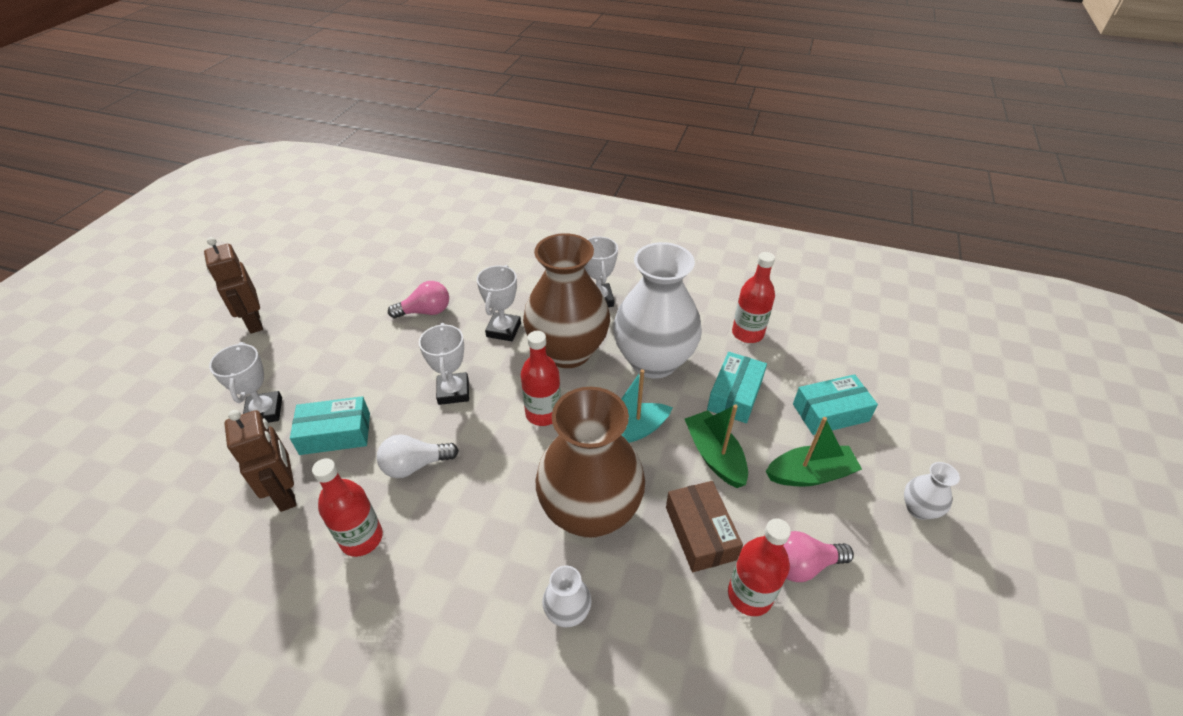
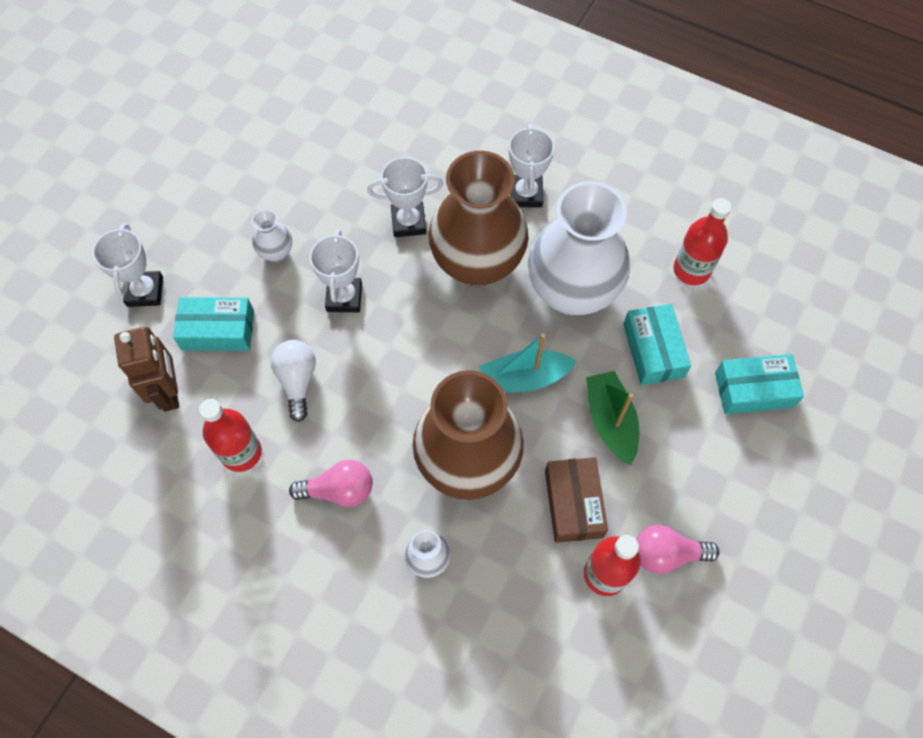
camera: 10 degrees right, 20 degrees up
brown robot [204,237,263,334] -> none
white light bulb [377,434,459,478] -> white light bulb turned 90 degrees clockwise [271,340,316,422]
pink light bulb [388,281,449,318] -> pink light bulb moved to [289,460,373,507]
white trophy [477,265,521,341] -> white trophy turned 60 degrees clockwise [367,157,443,237]
red bottle [521,331,561,426] -> none
turquoise box [707,352,767,423] -> turquoise box turned 45 degrees counterclockwise [623,304,691,385]
green boat [766,417,862,487] -> none
white vase [904,462,960,520] -> white vase moved to [252,209,292,262]

